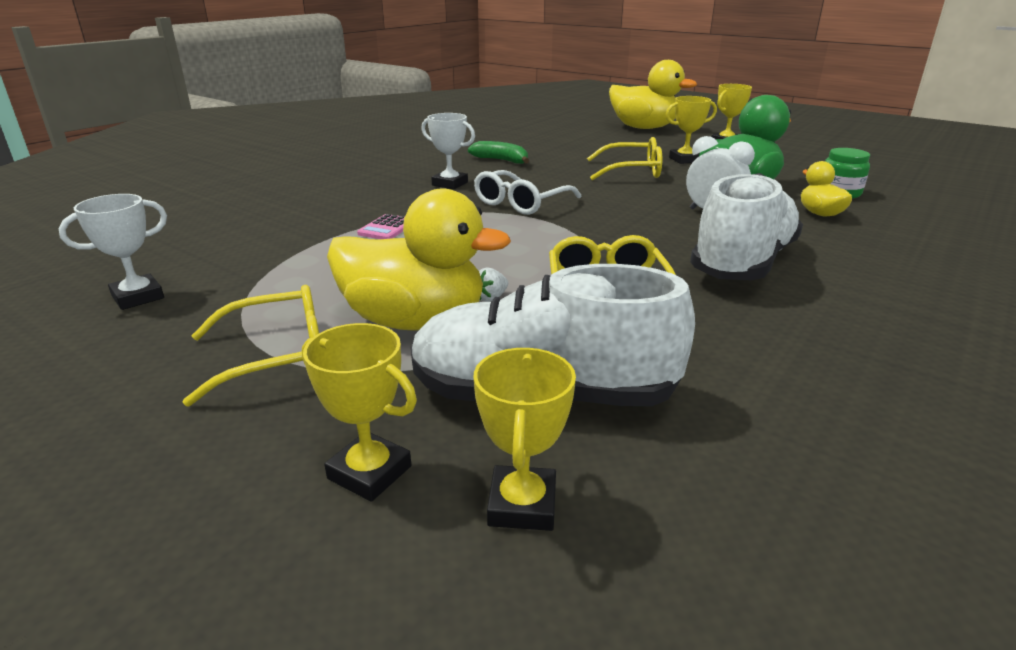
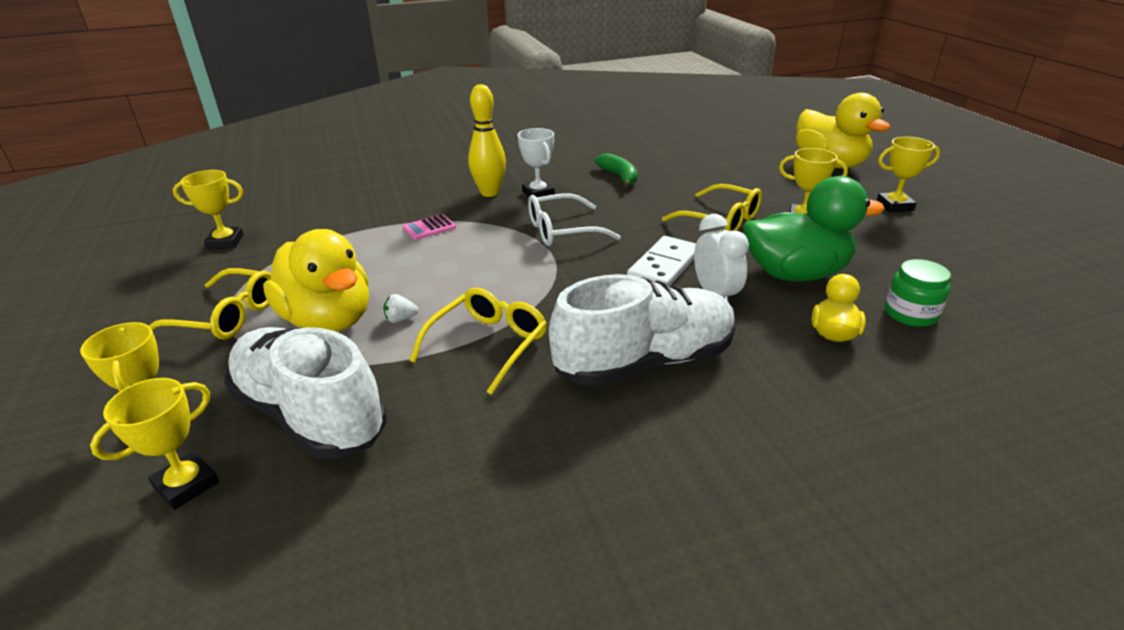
camera: 35 degrees right, 5 degrees up
white trophy [58,194,167,310] -> yellow trophy [173,170,244,250]
none -> yellow bowling pin [468,84,506,197]
none -> white domino [627,236,696,286]

